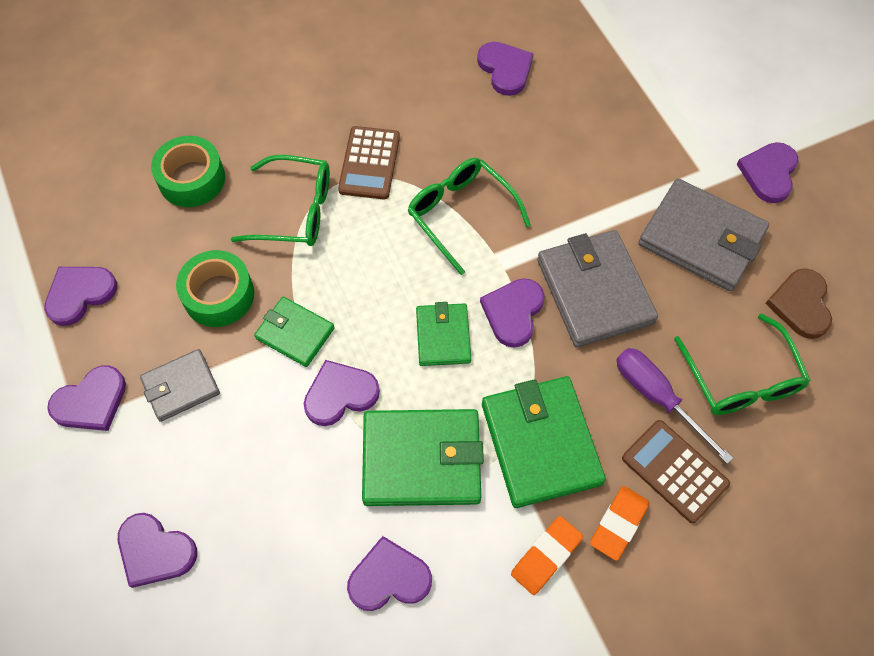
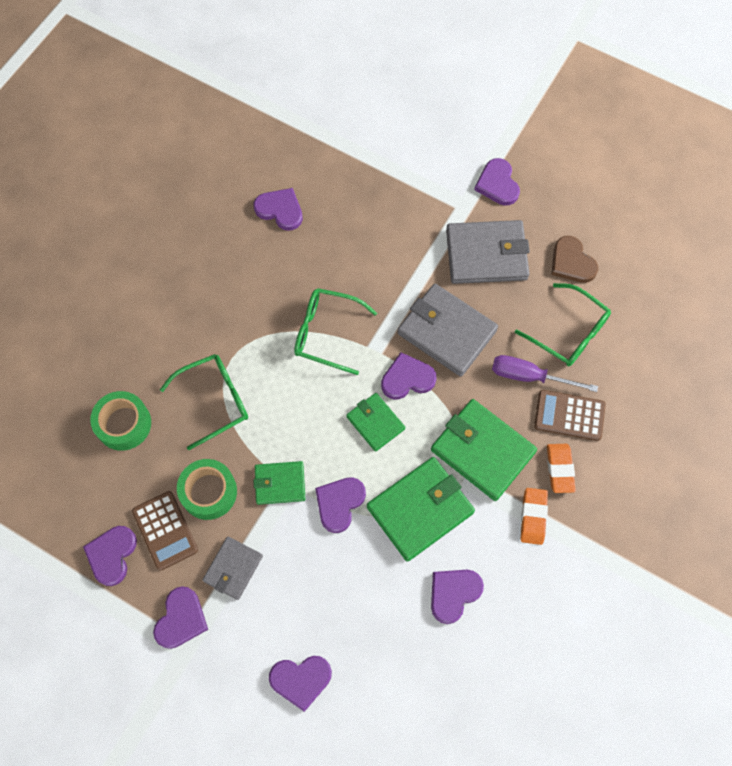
camera: 35 degrees left, 5 degrees up
brown calculator [338,126,400,200] -> brown calculator moved to [132,491,198,570]
purple heart [480,278,545,348] -> purple heart turned 90 degrees clockwise [381,352,437,399]

